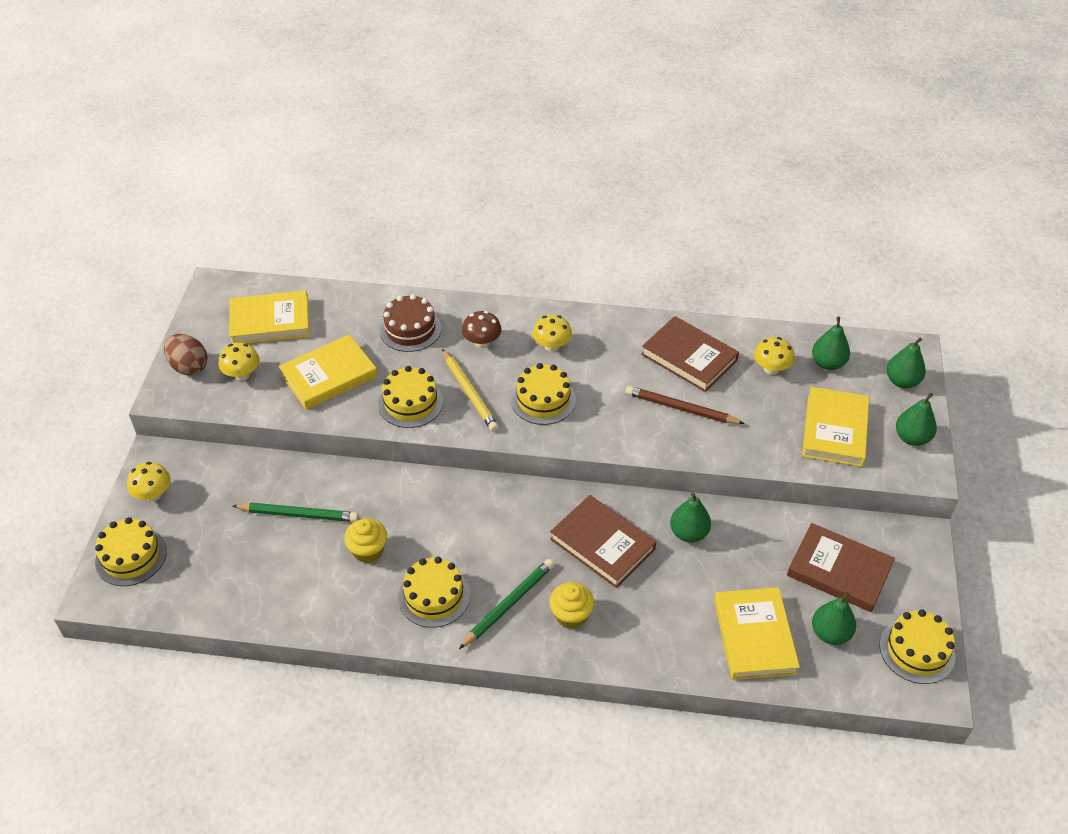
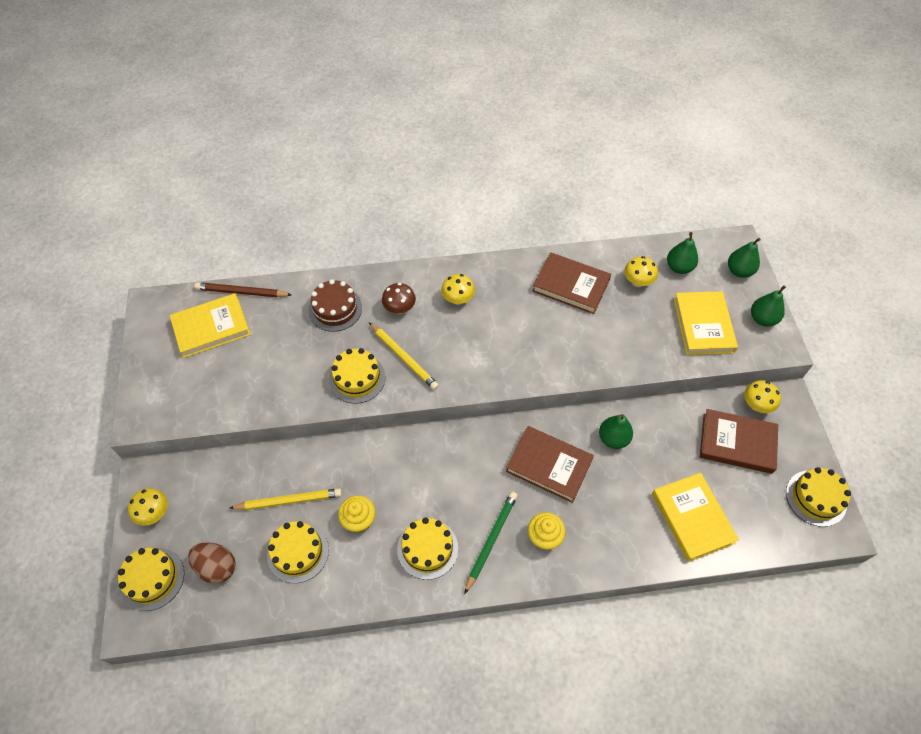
camera: 15 degrees left, 10 degrees up
brown egg [164,334,208,375] -> brown egg moved to [188,542,236,584]
yellow mushroom [219,343,260,381] -> yellow mushroom moved to [744,380,781,413]
green pencil [233,503,358,522] -> yellow pencil [230,488,342,510]
yellow book [279,334,378,410] -> none
yellow cake [511,363,576,425] -> yellow cake moved to [267,521,329,583]
brown pencil [625,386,745,424] -> brown pencil moved to [195,282,292,298]
green pear [812,592,856,645] -> none

